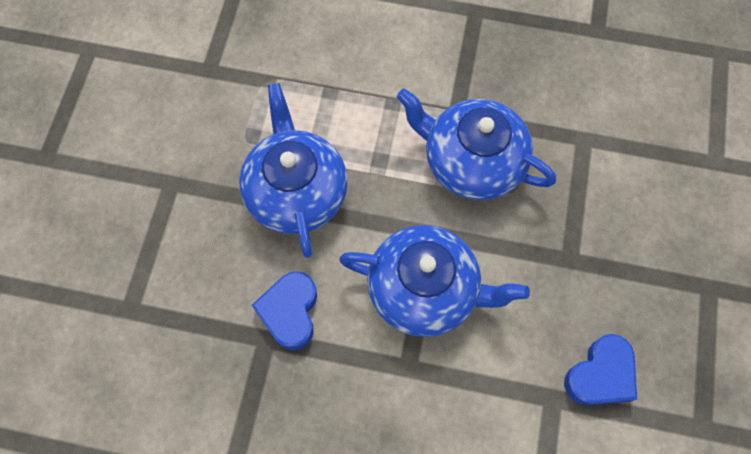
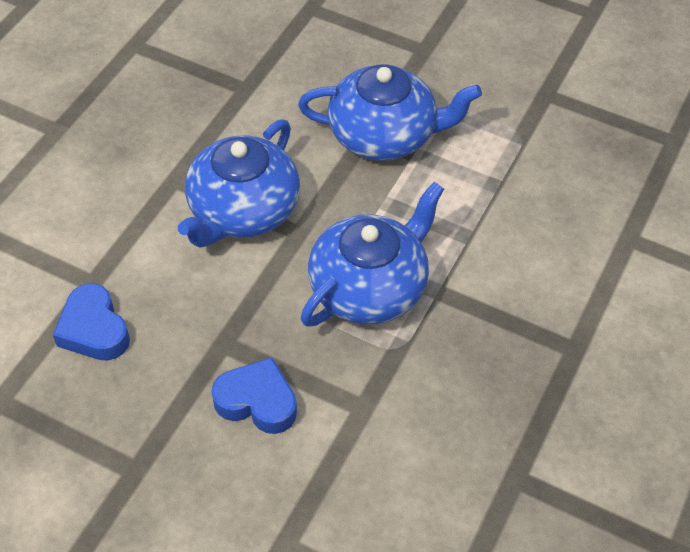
camera: 105 degrees right, 15 degrees down
blue heart [251,271,317,350] -> blue heart moved to [211,357,297,434]

